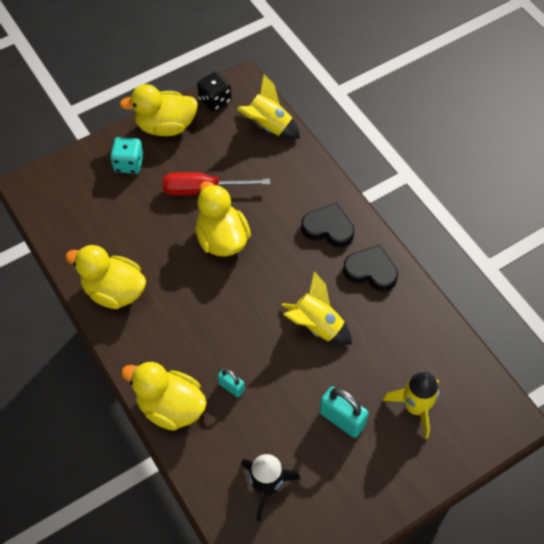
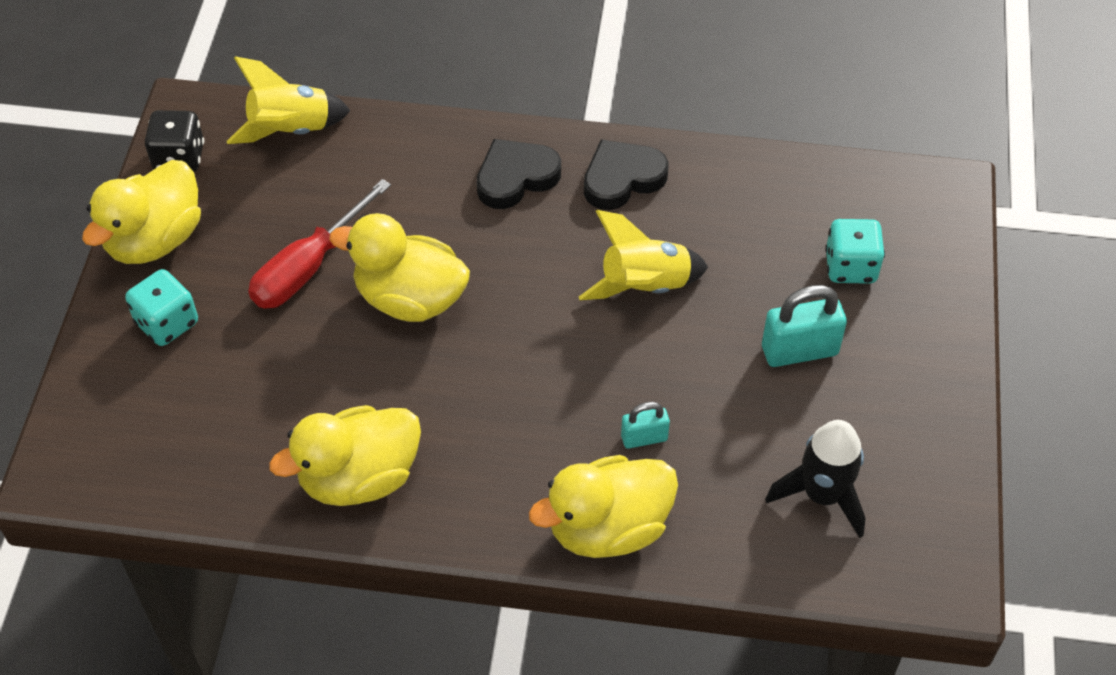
camera: 50 degrees left, 5 degrees down
yellow rocket [383,372,440,439] -> turquoise dice [825,219,885,284]

